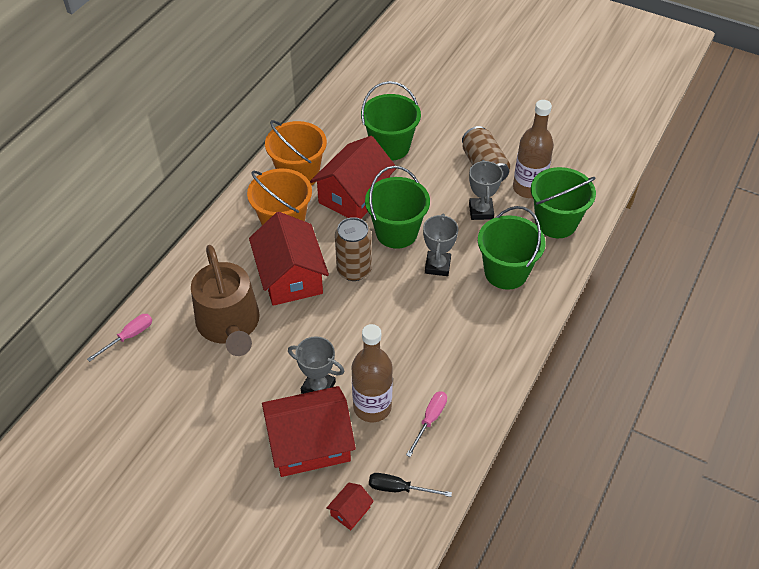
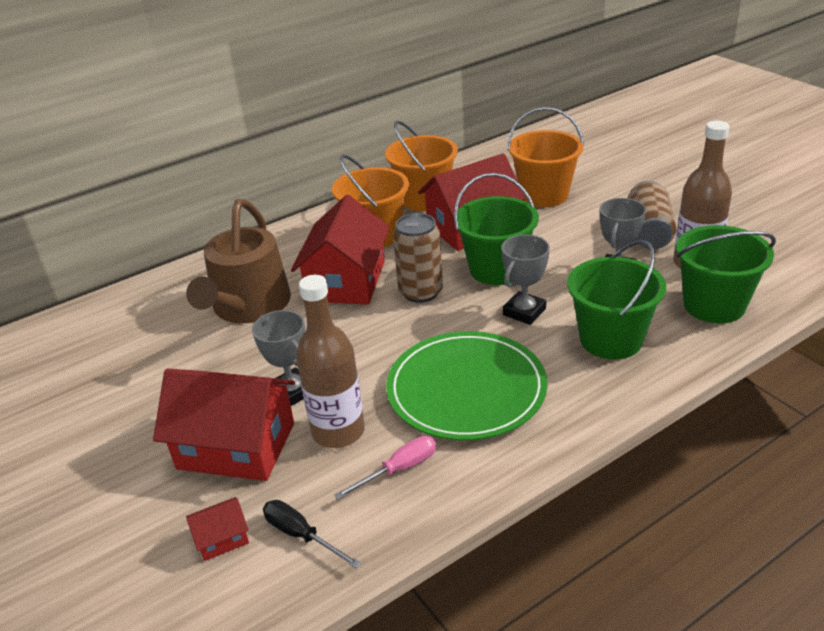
camera: 30 degrees right, 15 degrees down
pink screwdriver [87,314,152,362] -> none
green bucket [361,81,421,161] -> orange bucket [507,107,584,207]
none -> green plate [386,331,547,440]

